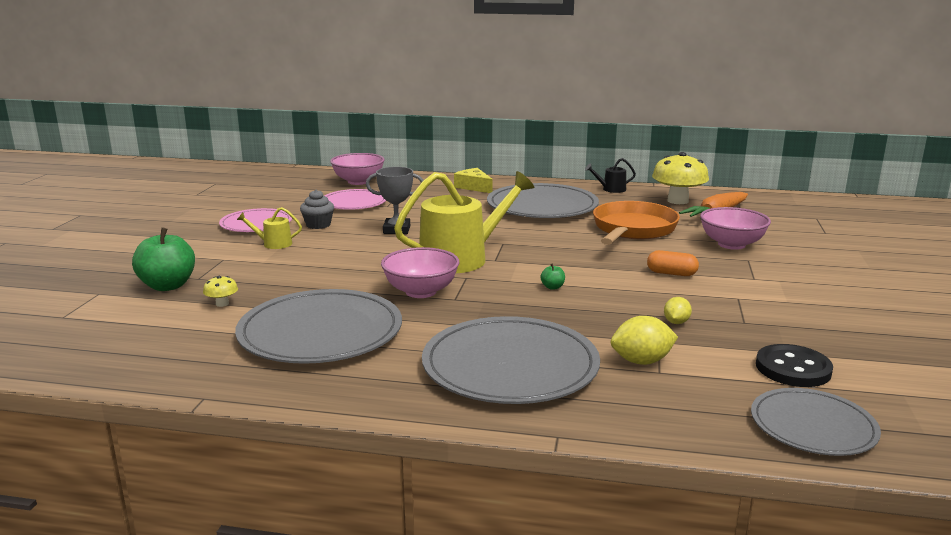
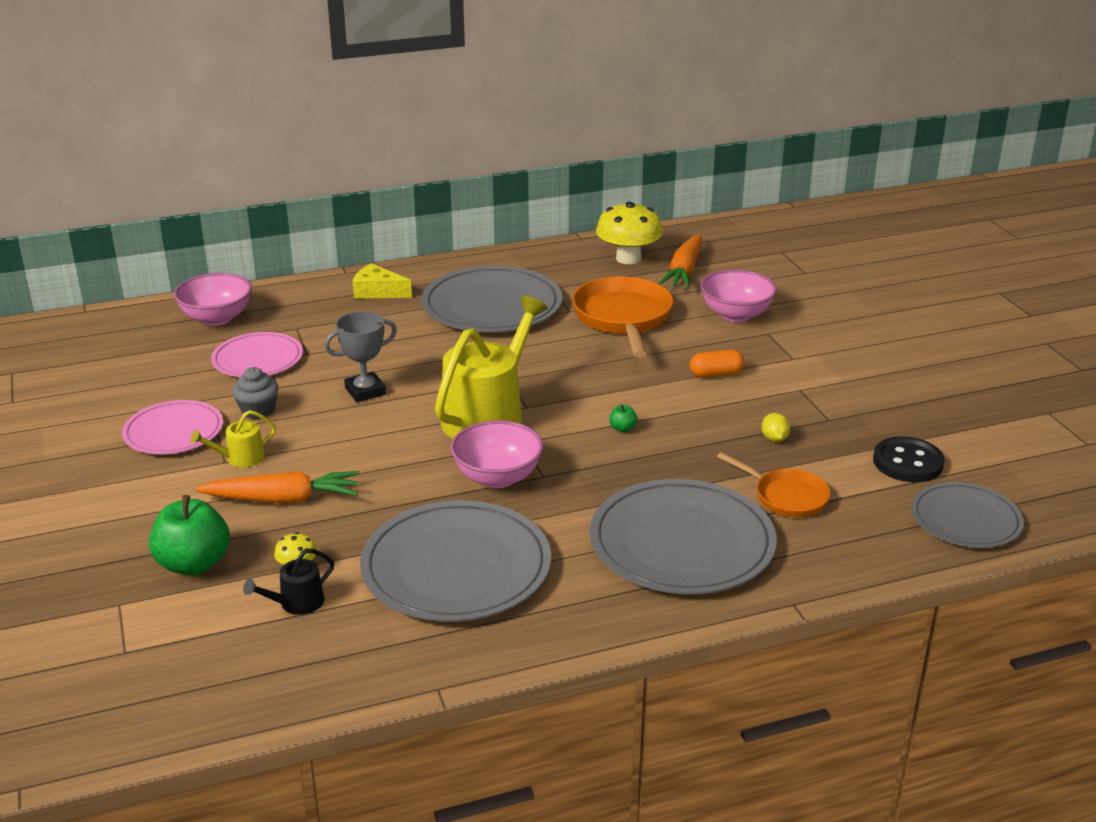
camera: 30 degrees left, 10 degrees up
black watering can [585,158,636,193] -> black watering can moved to [243,548,334,615]
yellow lemon [611,316,678,365] -> orange pan [717,452,831,517]
none -> orange carrot [195,471,359,503]

